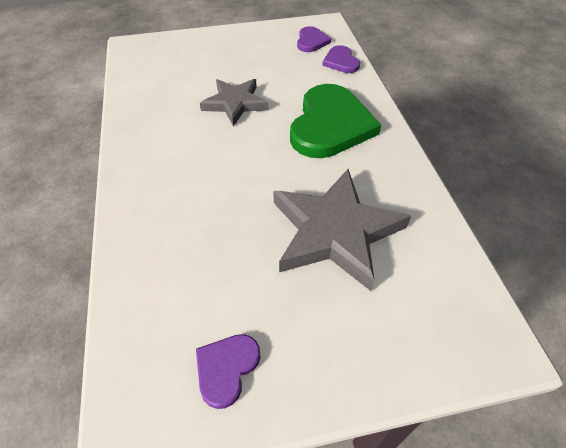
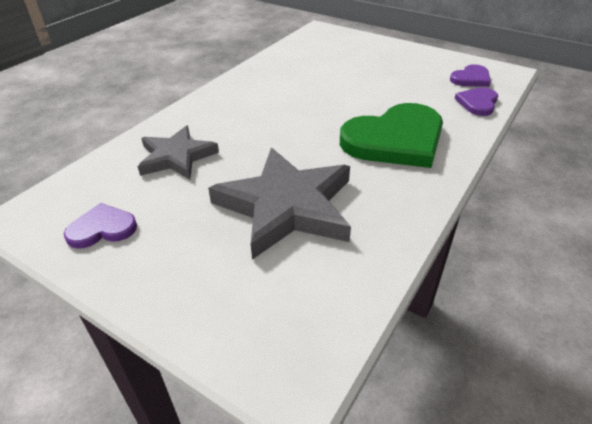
camera: 45 degrees right, 10 degrees down
grey star [200,79,269,126] -> grey star moved to [138,126,219,179]

